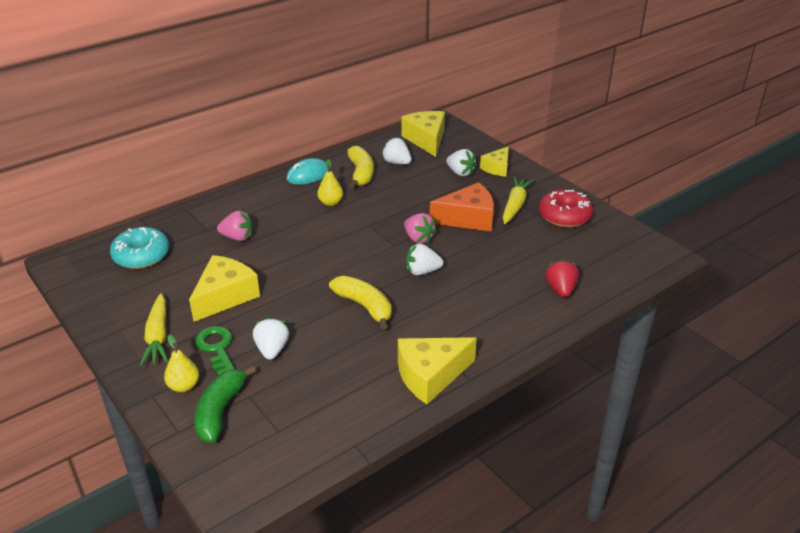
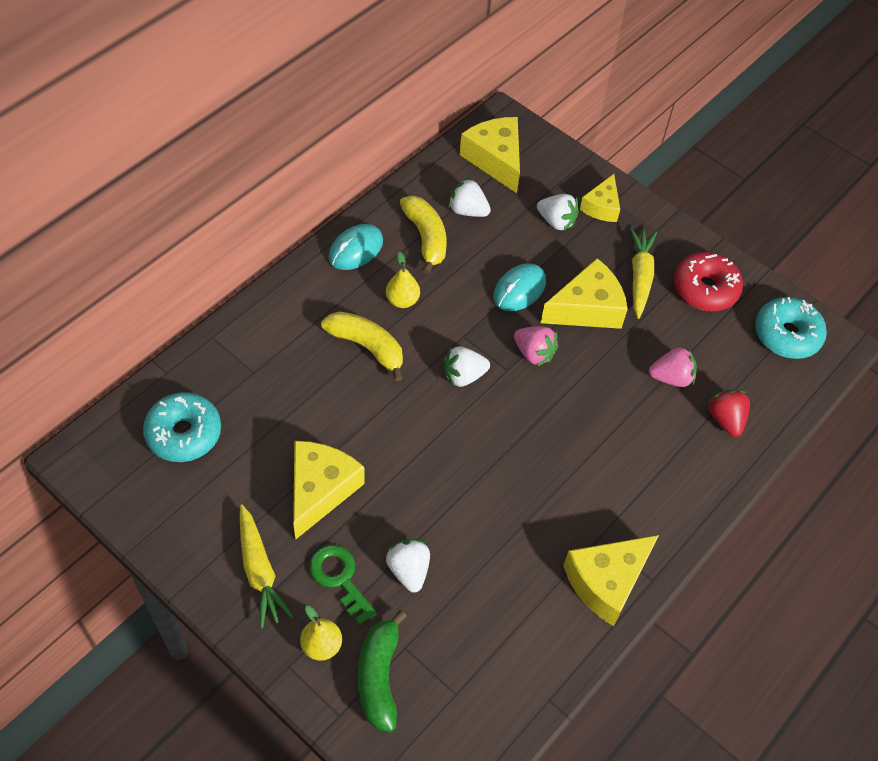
camera: 15 degrees left, 20 degrees up
pink strawberry [217,211,253,241] -> pink strawberry moved to [649,346,697,387]
yellow banana [329,276,391,330] -> yellow banana moved to [321,312,403,381]
white strawberry [406,243,443,276] -> white strawberry moved to [444,346,490,387]
orange cheese [430,182,494,232] -> yellow cheese [541,258,628,329]
none -> turquoise mouse [493,263,546,311]
none -> turquoise donut [755,297,827,359]

